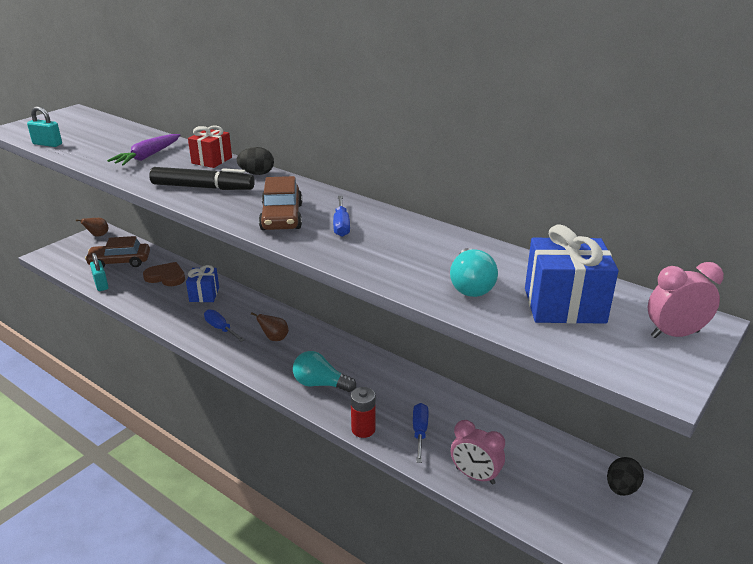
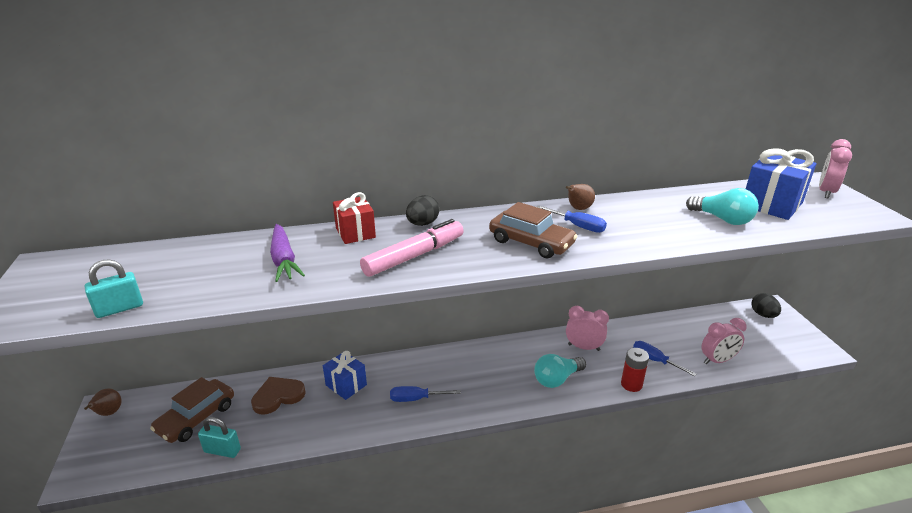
camera: 50 degrees left, 0 degrees up
black marker [149,167,255,190] -> pink marker [360,219,464,277]
brown pear [251,312,289,341] -> brown pear moved to [566,184,595,210]
none -> pink clock [566,306,609,351]

